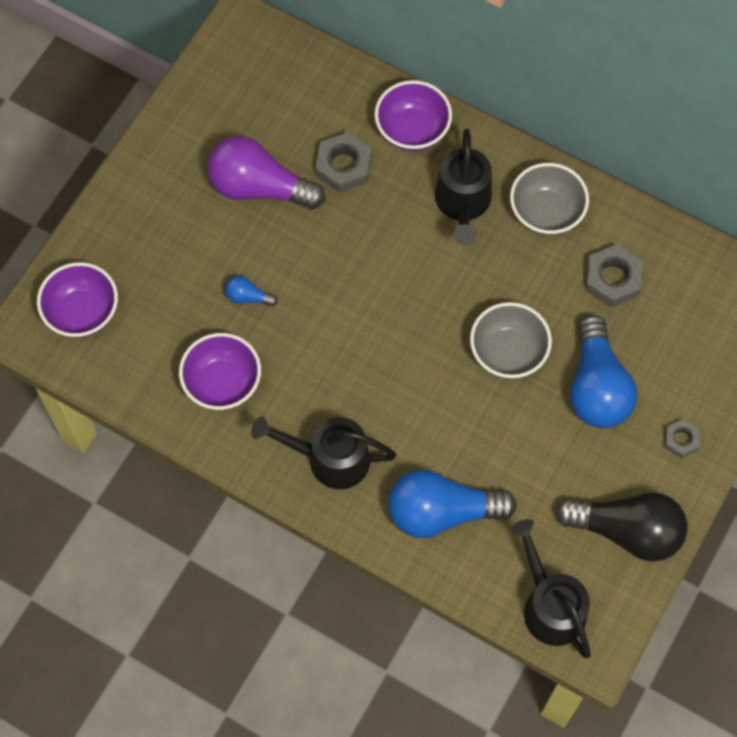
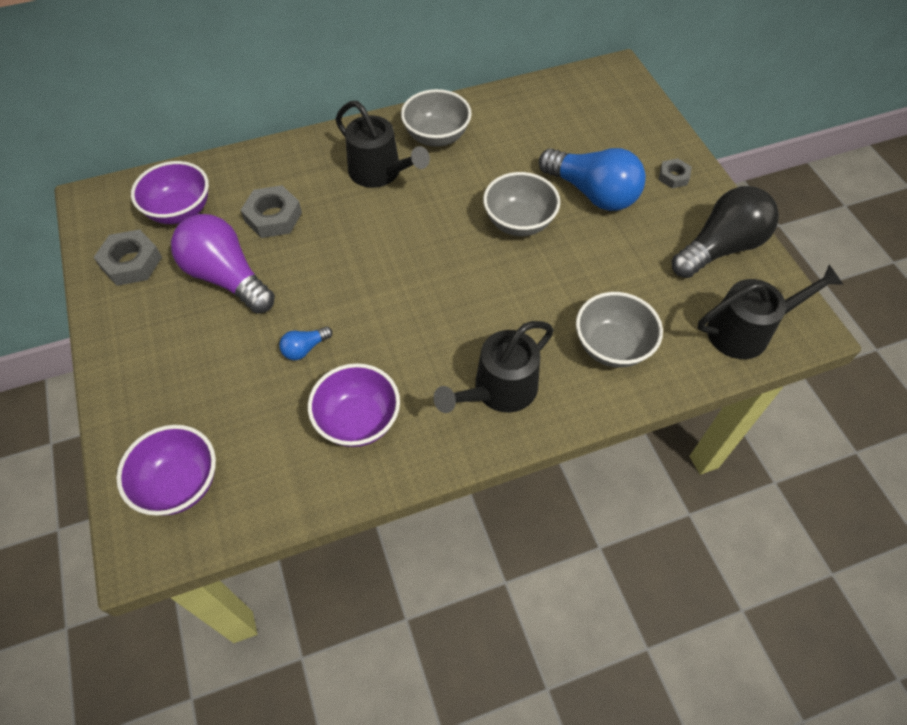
camera: 50 degrees left, 10 degrees down
purple light bulb [207,136,325,210] -> purple light bulb turned 75 degrees clockwise [171,214,275,314]
purple bowl [375,80,452,151] -> purple bowl moved to [131,161,209,224]
blue light bulb [388,469,517,538] -> grey bowl [576,292,663,368]
black watering can [511,519,591,658] -> black watering can turned 150 degrees clockwise [698,265,844,359]
grey nut [585,244,643,307] -> grey nut moved to [94,229,162,286]

